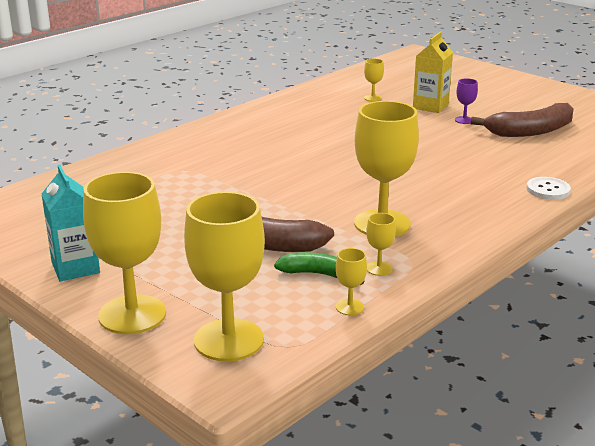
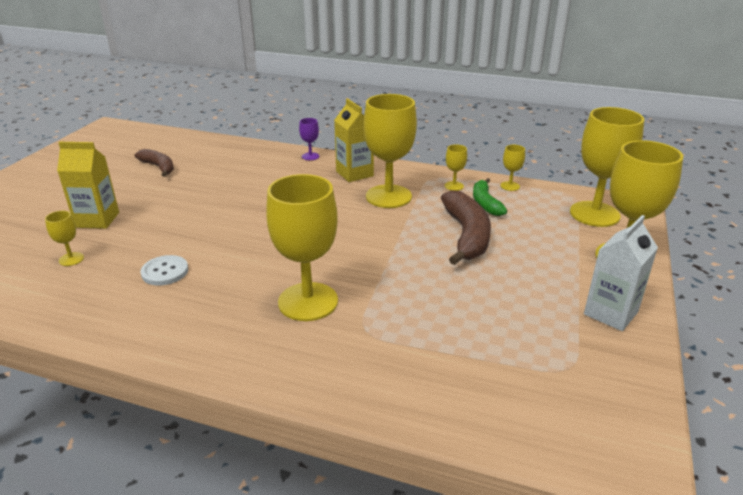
camera: 115 degrees left, 5 degrees up
turquoise carton [42,165,100,281] -> white carton [584,215,658,331]
purple goblet [455,78,478,124] -> purple goblet moved to [299,118,319,160]
brown banana [471,103,574,137] -> brown banana [135,149,174,177], size x0.60
white button [526,177,571,200] -> white button moved to [141,255,188,286]
none -> yellow goblet [266,174,338,321]
none -> yellow carton [334,98,374,182]

